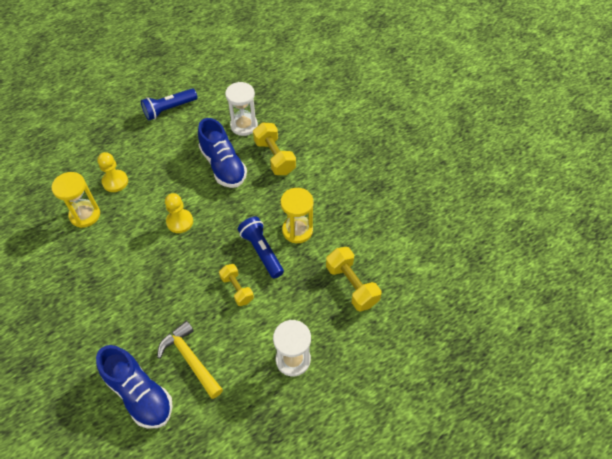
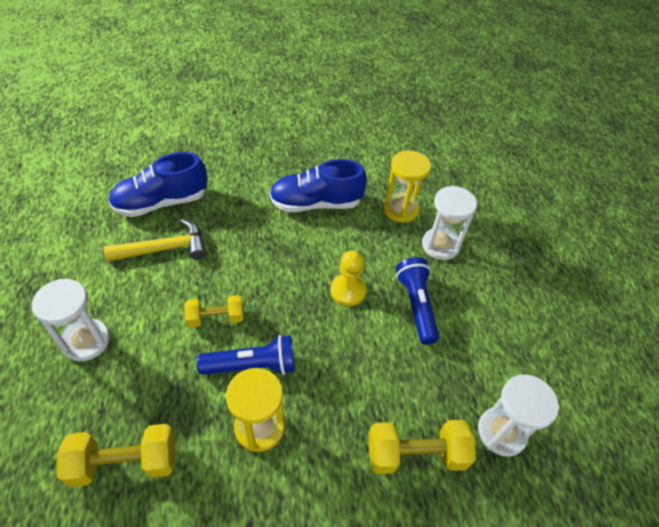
camera: 110 degrees right, 5 degrees down
yellow pawn [97,152,128,192] -> white hourglass [422,186,477,260]
blue flashlight [141,88,198,120] -> blue flashlight moved to [396,257,439,345]
blue shoe [198,118,247,188] -> blue shoe moved to [269,159,367,212]

